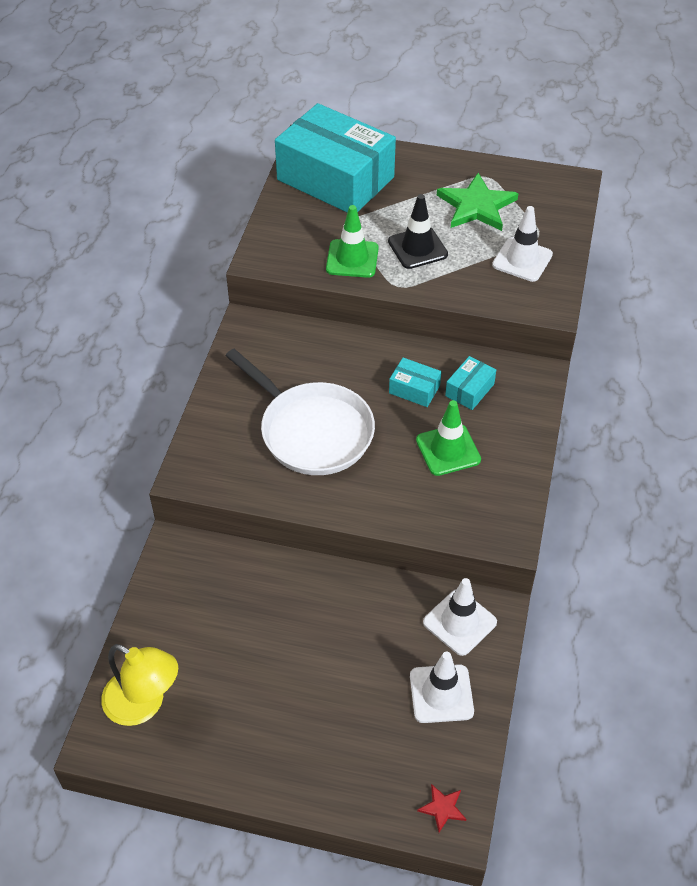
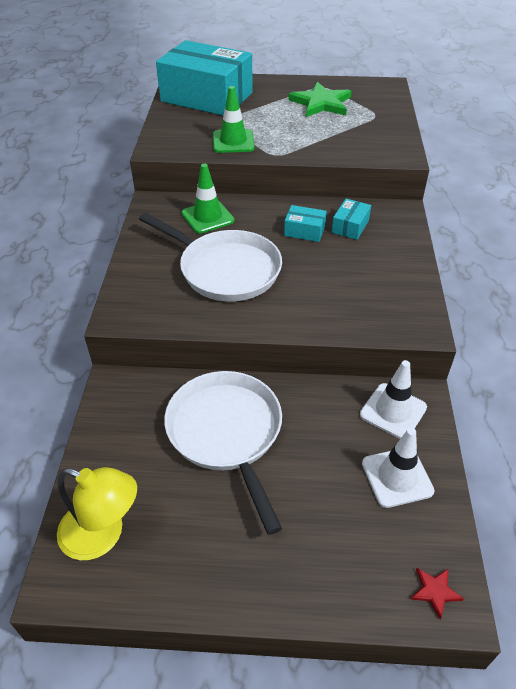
camera: 10 degrees left, 5 degrees down
black traffic cone [388,194,448,269] -> none
green traffic cone [416,400,481,476] -> green traffic cone moved to [181,164,234,234]
white traffic cone [492,206,553,282] -> none
none -> white pan [164,371,282,535]

